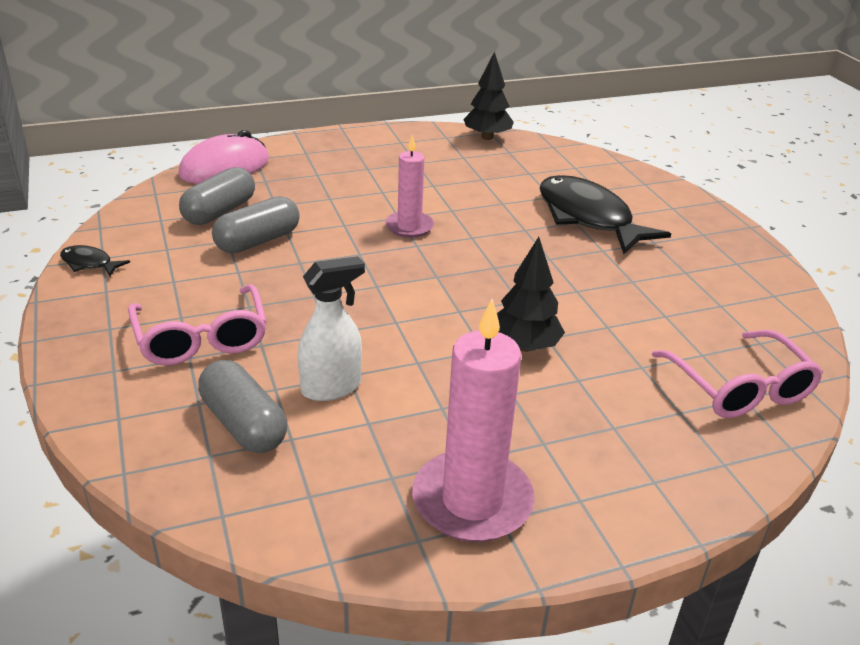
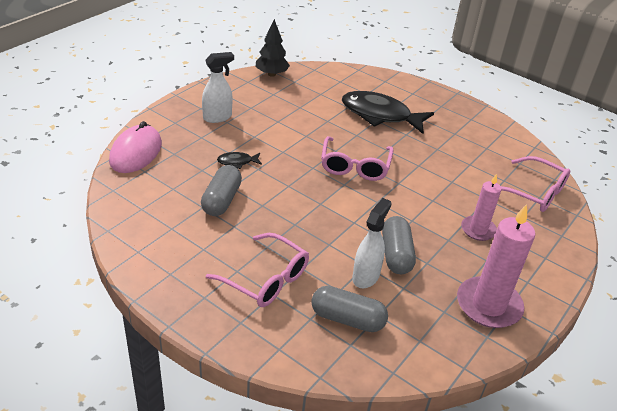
camera: 35 degrees left, 5 degrees up
black fish [60,245,130,276] -> black fish moved to [217,152,262,169]
grey capsule [179,167,255,225] -> grey capsule moved to [382,216,416,274]
pink candle [385,135,434,238] -> pink candle moved to [461,174,501,241]
black tree [497,237,565,352] -> none
none -> white spray bottle [202,52,234,123]
none -> pink glasses [321,136,394,181]

